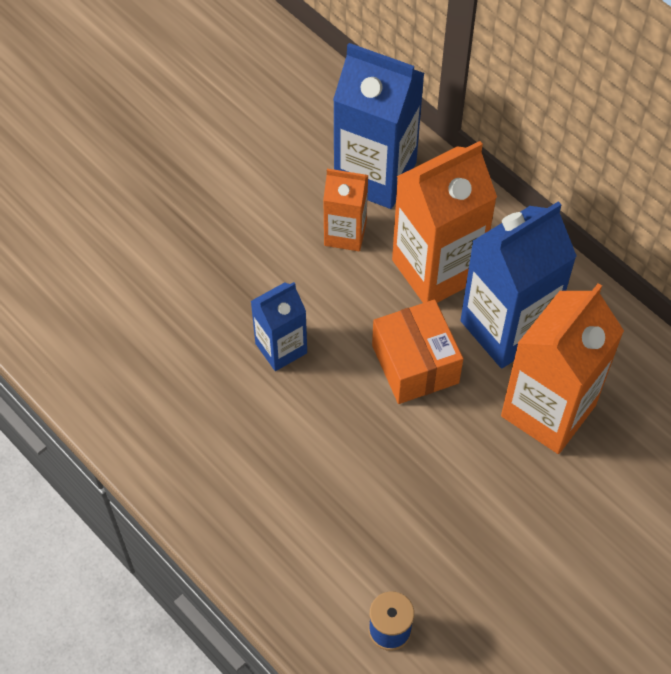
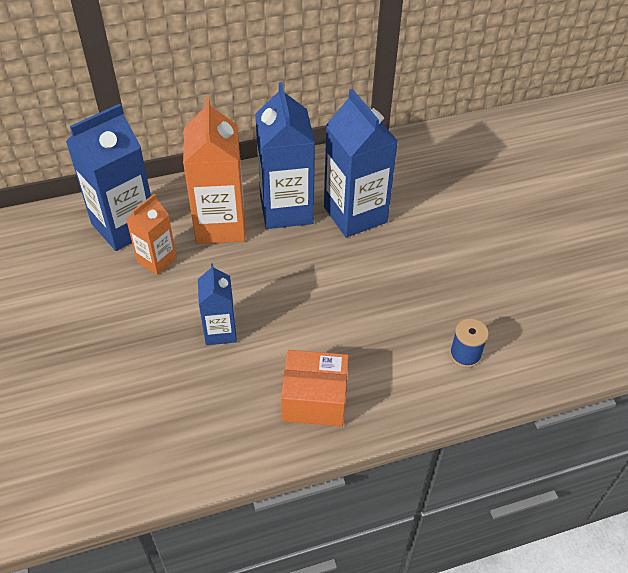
camera: 65 degrees left, 10 degrees down
orange box [372,300,463,404] -> orange box moved to [281,350,349,427]
orange carton [501,283,624,454] -> blue carton [324,89,398,238]

